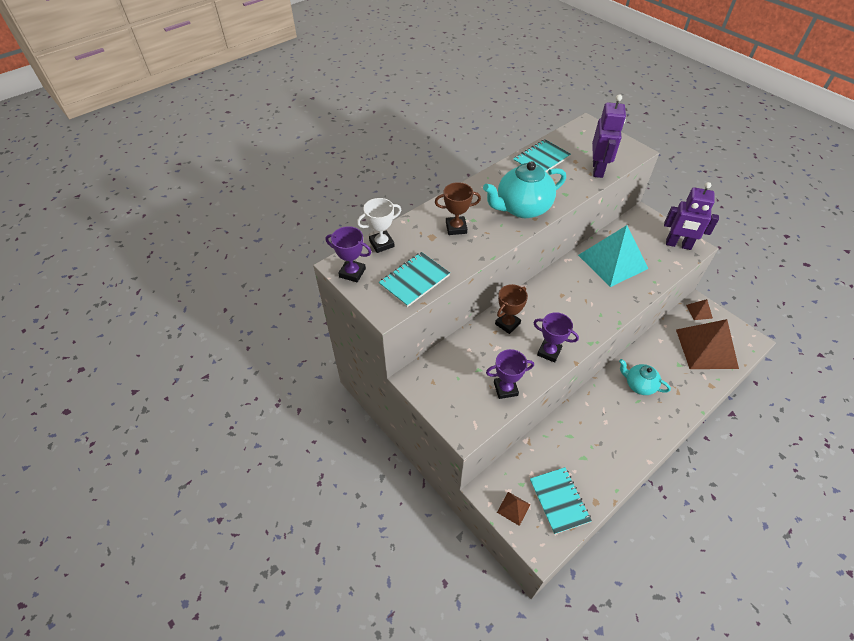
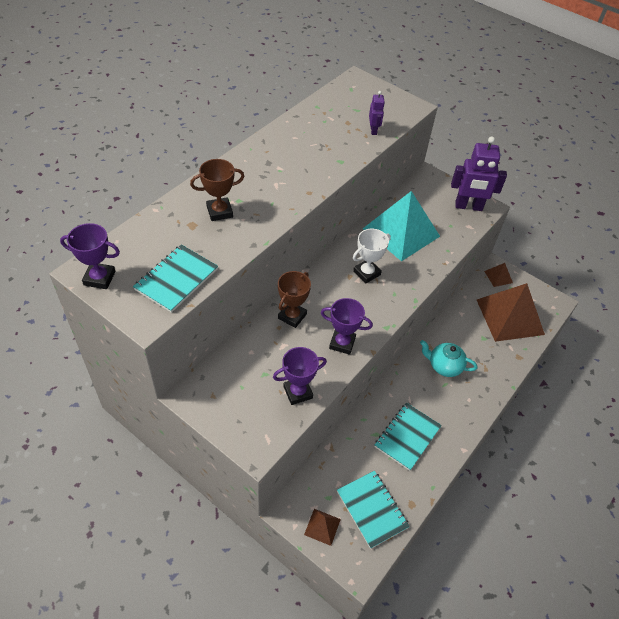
camera: 15 degrees left, 0 degrees up
white trophy [357,198,401,253] -> white trophy moved to [353,229,391,283]
turquoise teapot [483,161,566,218] -> none
turquoise notebook [513,139,571,172] -> turquoise notebook moved to [375,403,442,471]
purple robot [592,94,626,178] -> purple robot [369,91,385,135], size x0.50

